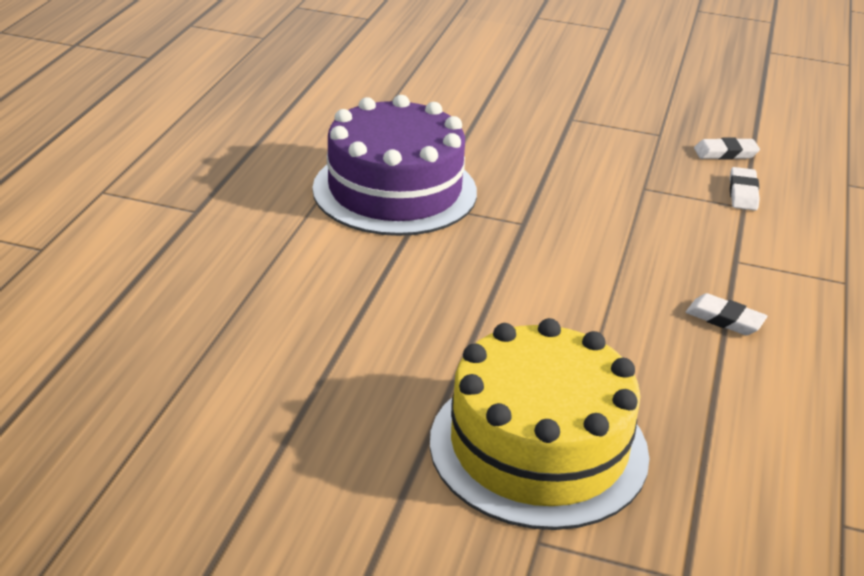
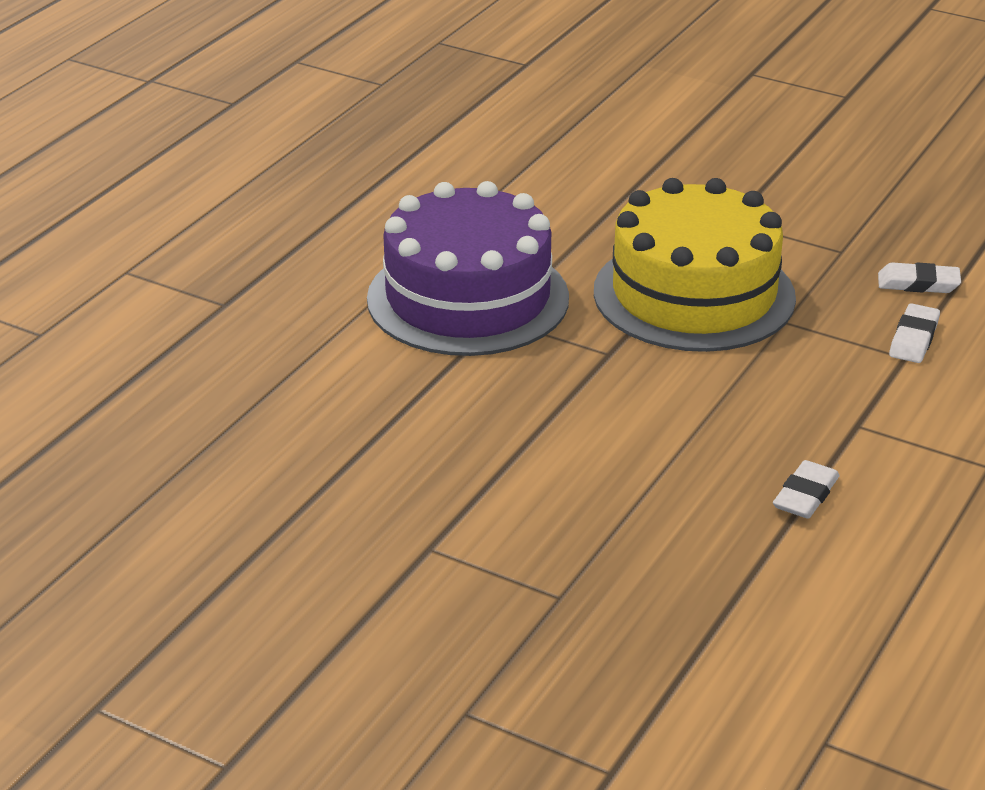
camera: 15 degrees right, 0 degrees up
yellow cake [430,318,650,530] -> yellow cake moved to [594,178,796,352]
white eraser [686,293,768,335] -> white eraser turned 75 degrees clockwise [773,460,840,519]

